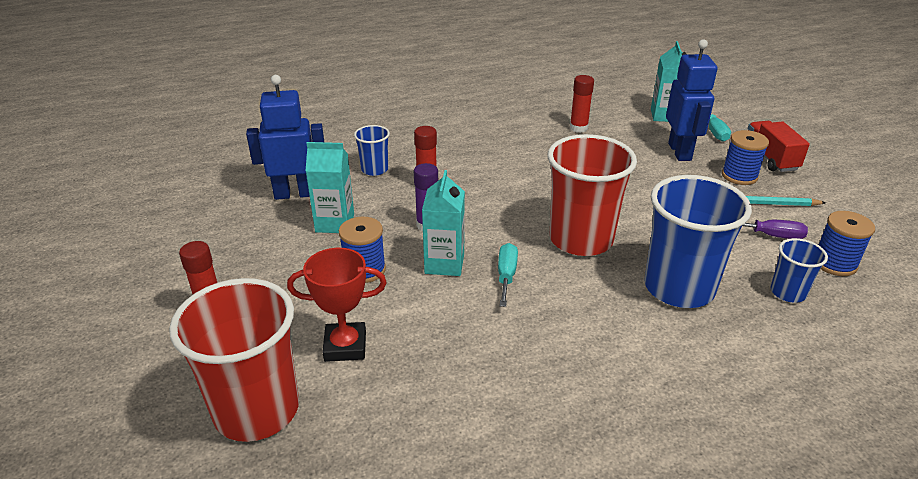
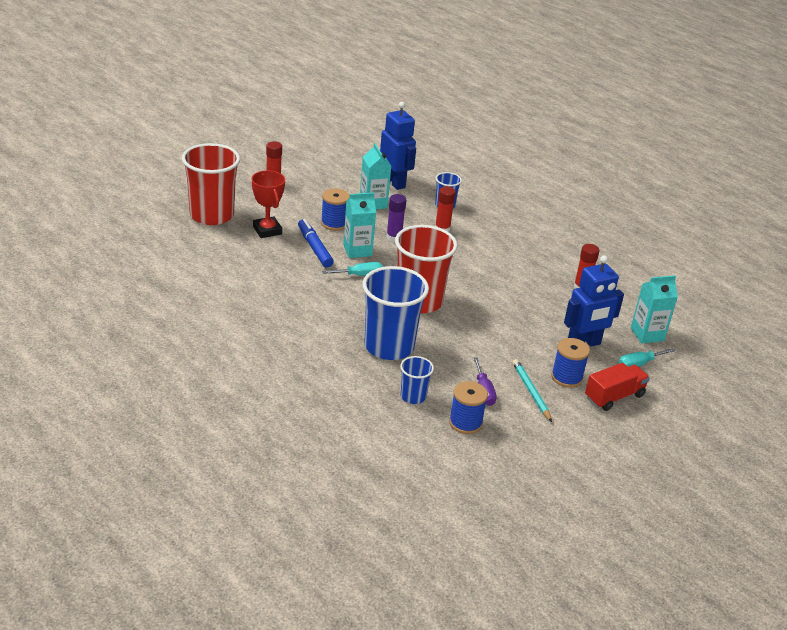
camera: 65 degrees right, 0 degrees up
none -> blue marker [298,219,334,268]

